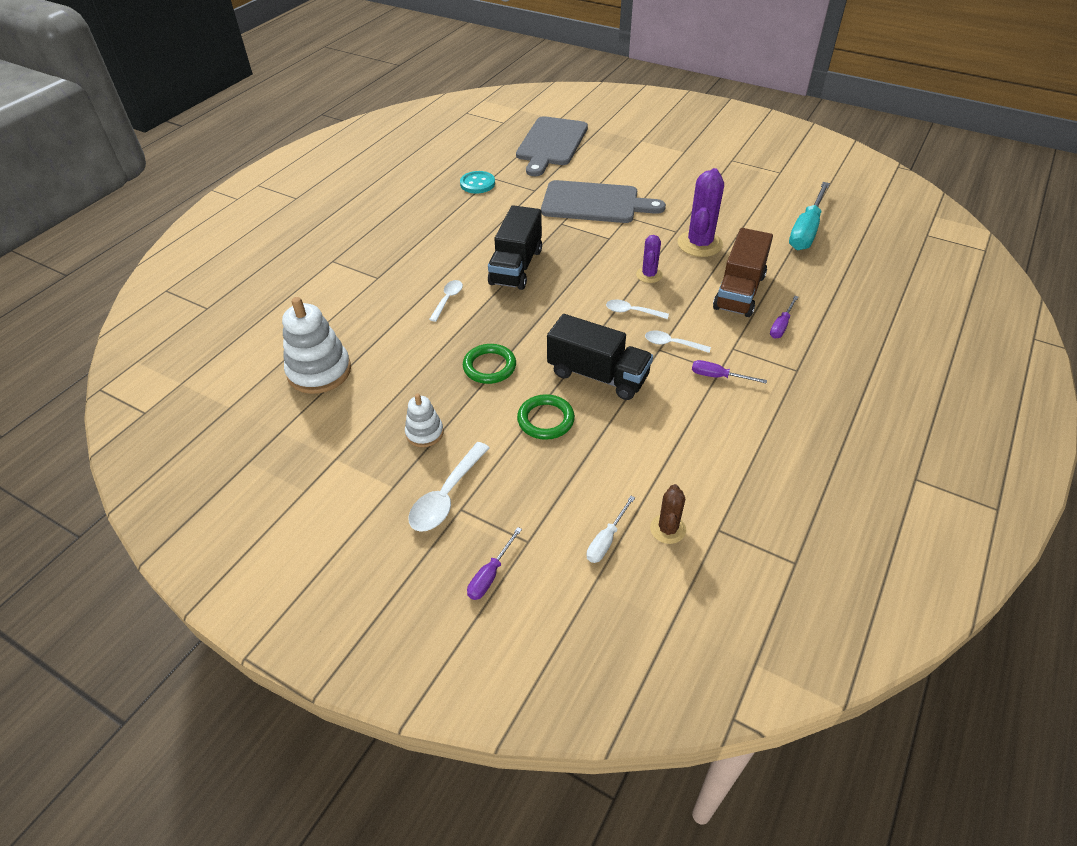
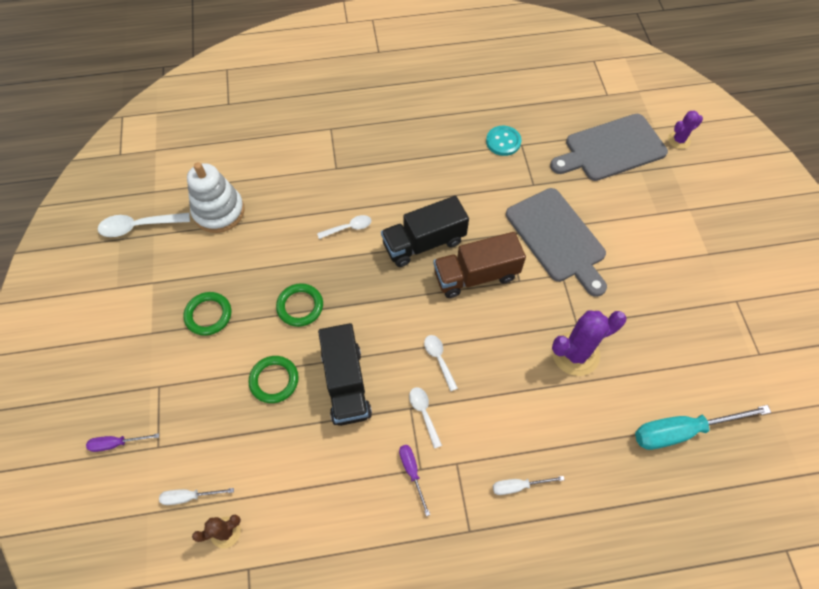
camera: 50 degrees right, 15 degrees up
white stacking toy [405,393,444,447] -> green ring [183,292,231,336]
white spoon [409,442,490,532] -> white spoon moved to [98,213,190,237]
purple cactus [636,235,663,283] -> purple cactus moved to [668,111,703,149]
brown truck [713,228,773,317] -> brown truck moved to [433,232,526,298]
purple screwdriver [770,296,798,338] -> white screwdriver [493,476,565,495]

